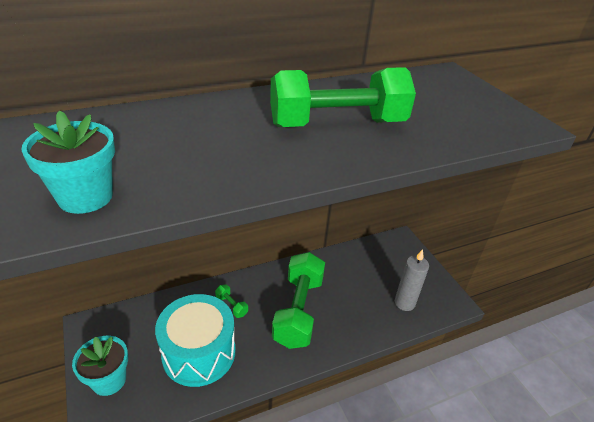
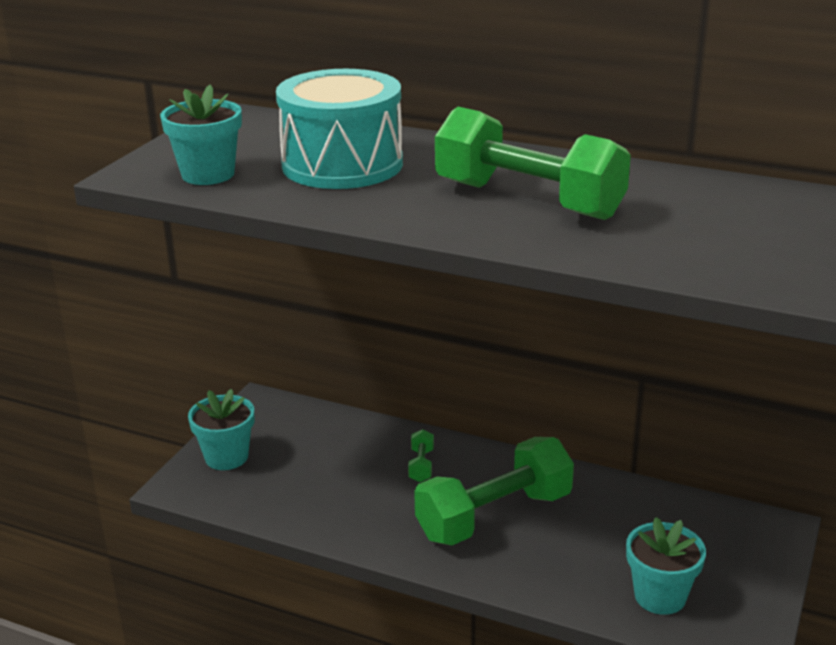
camera: 50 degrees right, 10 degrees down
turquoise drum [155,294,235,387] -> turquoise drum moved to [276,69,403,189]
grey candle [395,249,429,311] -> turquoise flower pot [626,517,706,615]

